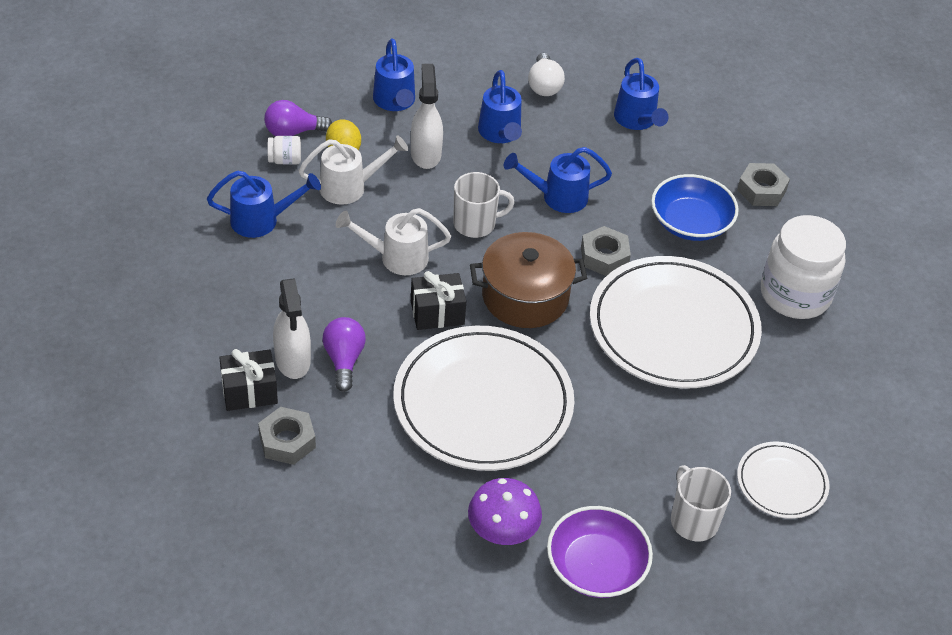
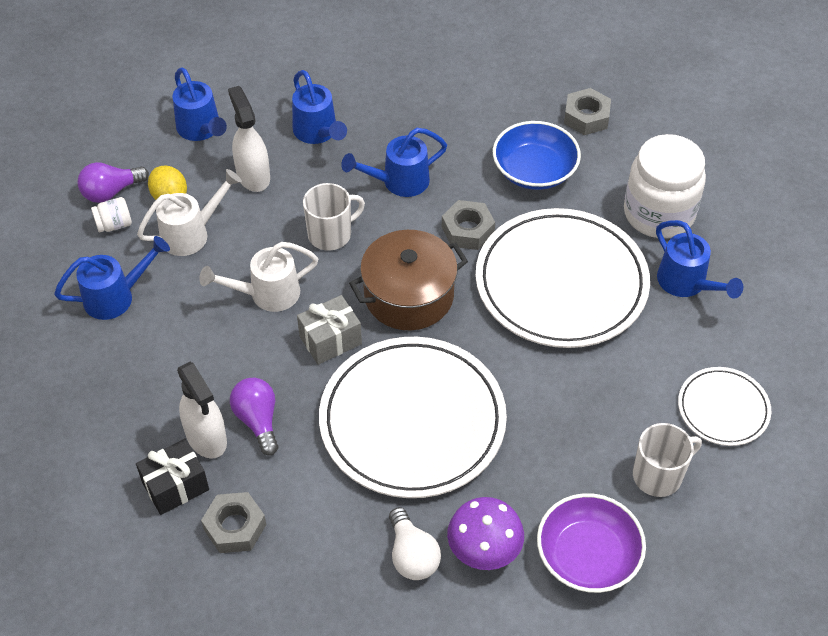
camera: 15 degrees left, 5 degrees up
black gift [411,271,466,330] -> grey gift [297,295,362,365]
white light bulb [528,53,565,96] -> white light bulb moved to [389,507,441,580]
blue watering can [614,58,669,130] -> blue watering can moved to [656,220,743,299]
white mug [671,465,731,541] -> white mug turned 105 degrees clockwise [633,423,702,497]

